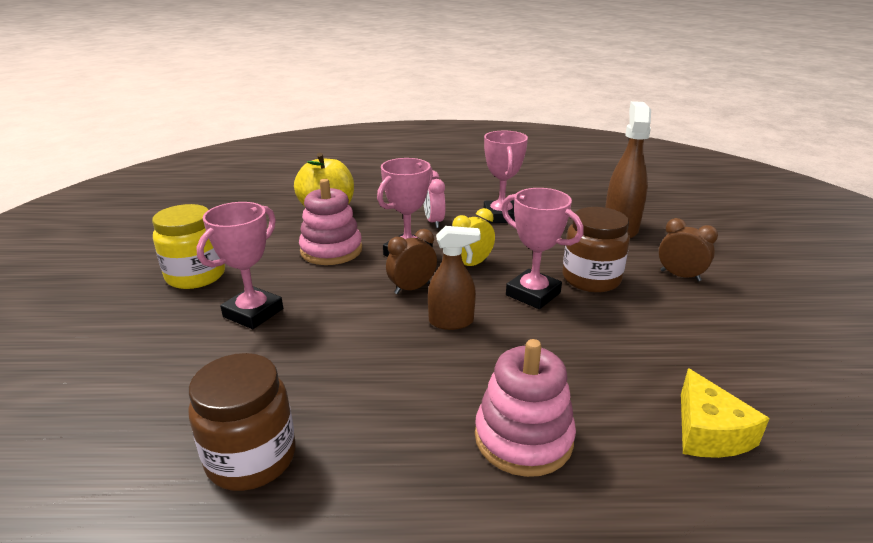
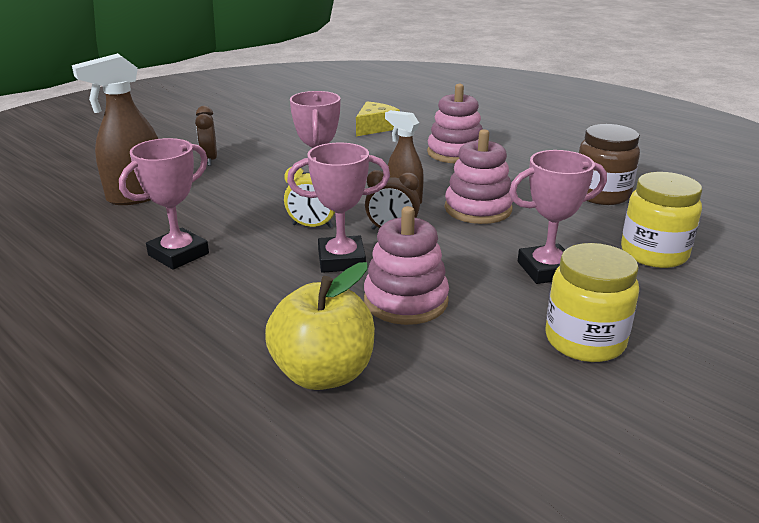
camera: 135 degrees left, 0 degrees up
pink clock [423,170,446,228] -> none
brown jar [563,207,630,293] -> none
none -> pink stacking toy [445,129,513,224]
none -> yellow jar [621,172,702,268]

